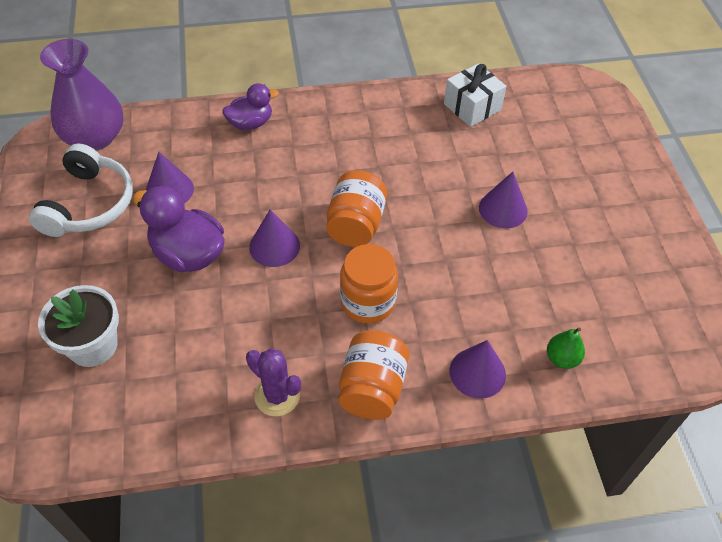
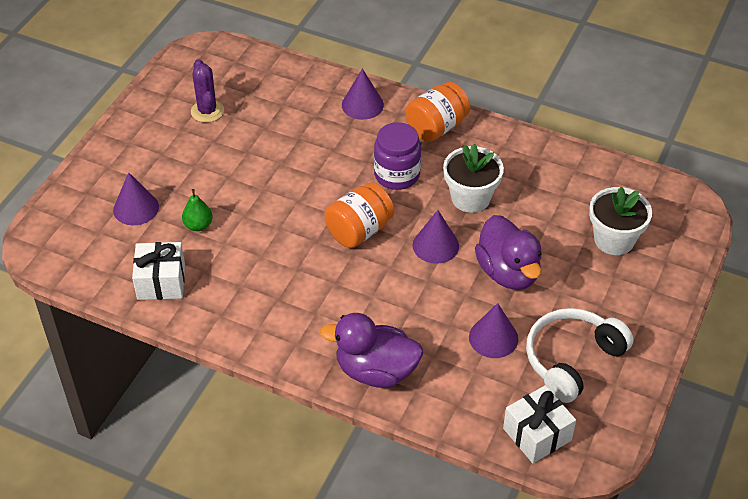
camera: 145 degrees left, 5 degrees down
purple vase [40,39,124,150] -> white gift [503,385,576,463]
purple duck [222,83,279,130] -> purple duck [320,313,423,388], size x1.56
purple cactus [246,348,301,416] -> purple cactus moved to [191,59,224,123]
orange jar [340,244,398,324] -> purple jar [374,122,421,190]
purple cone [479,172,528,228] -> purple cone moved to [113,172,159,225]
green pear [547,328,585,369] -> green pear moved to [182,189,213,231]
none -> white flower pot [443,144,504,213]

